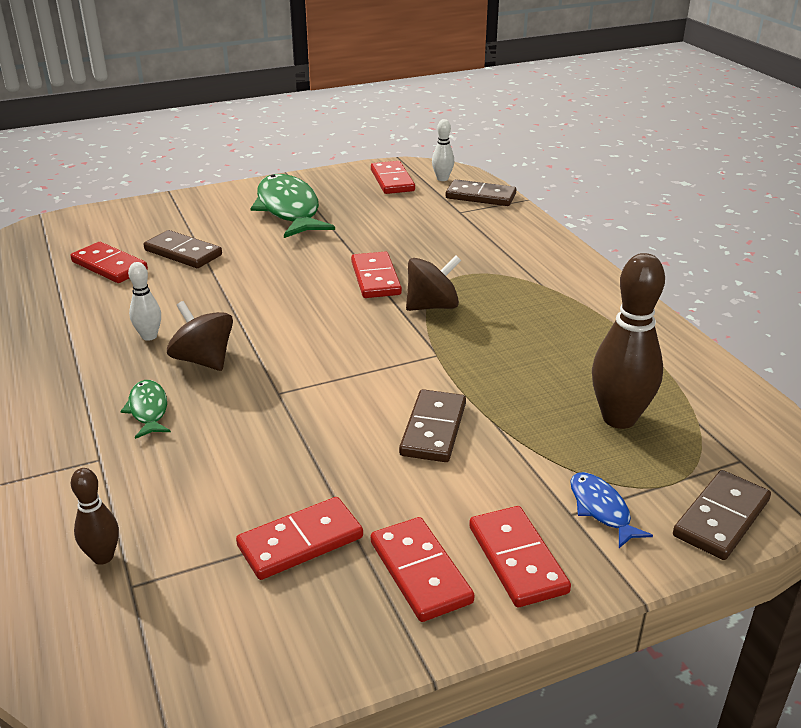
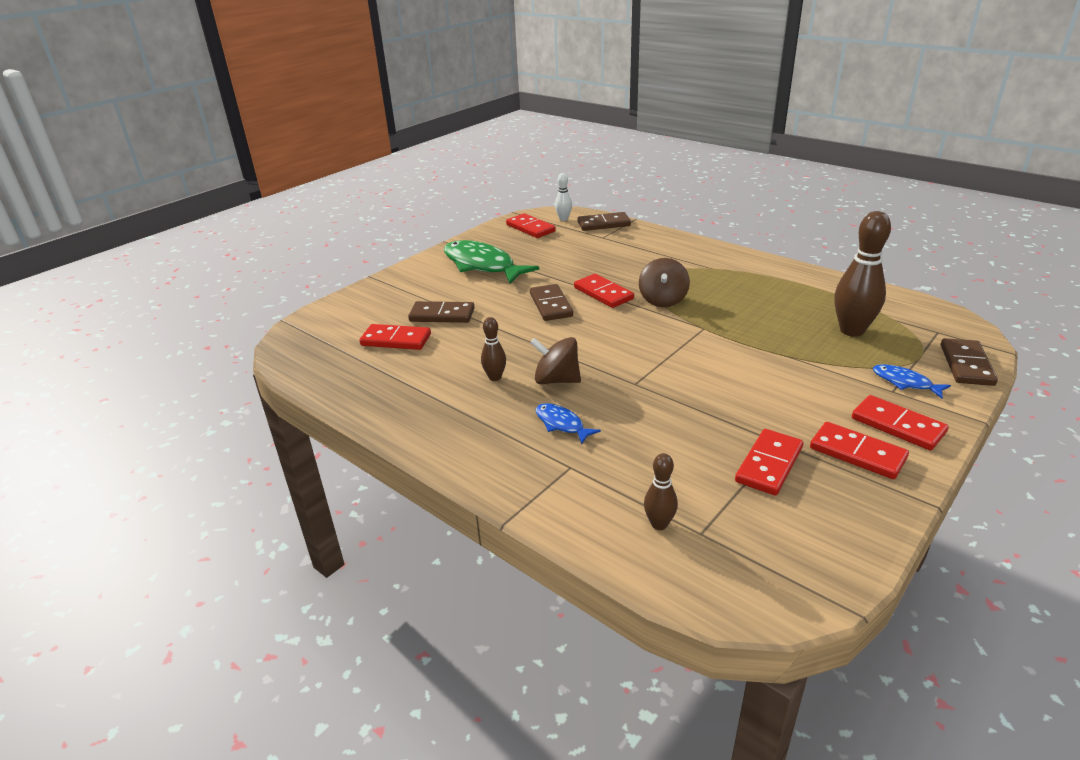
camera: 25 degrees left, 0 degrees up
green fish [120,380,171,439] -> blue fish [536,403,601,444]
white bowling pin [128,262,161,341] -> brown bowling pin [481,317,506,381]
brown domino [399,389,466,462] -> brown domino moved to [530,284,573,321]
brown spinning top [406,256,461,311] -> brown spinning top turned 150 degrees clockwise [639,258,690,307]

